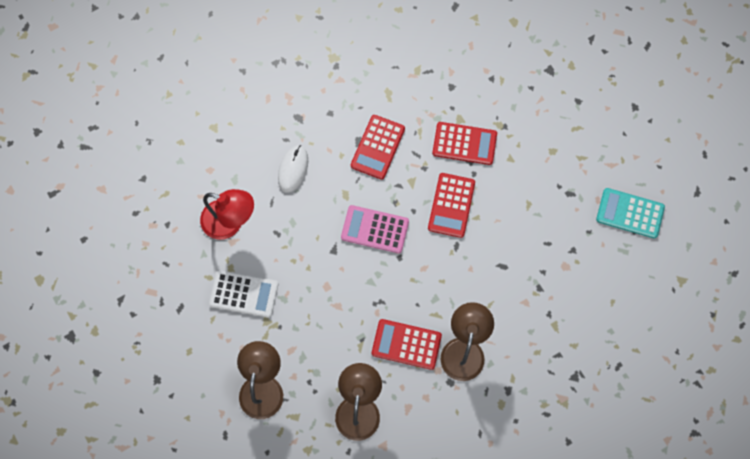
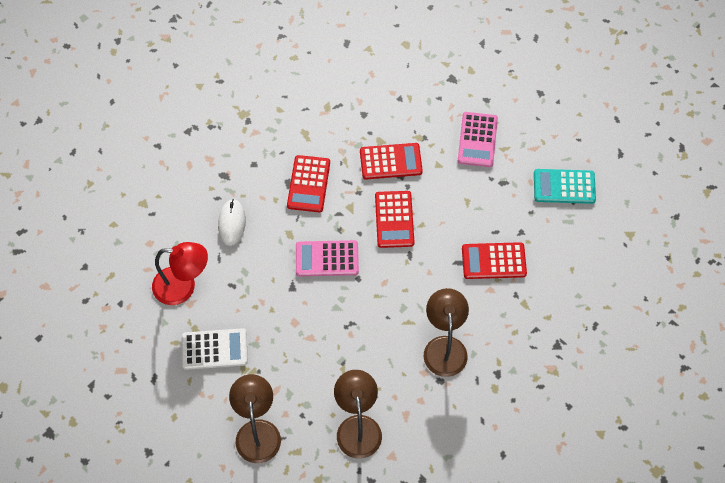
camera: 15 degrees left, 10 degrees down
red calculator [372,319,442,370] -> red calculator moved to [462,242,527,279]
none -> pink calculator [458,112,498,167]

